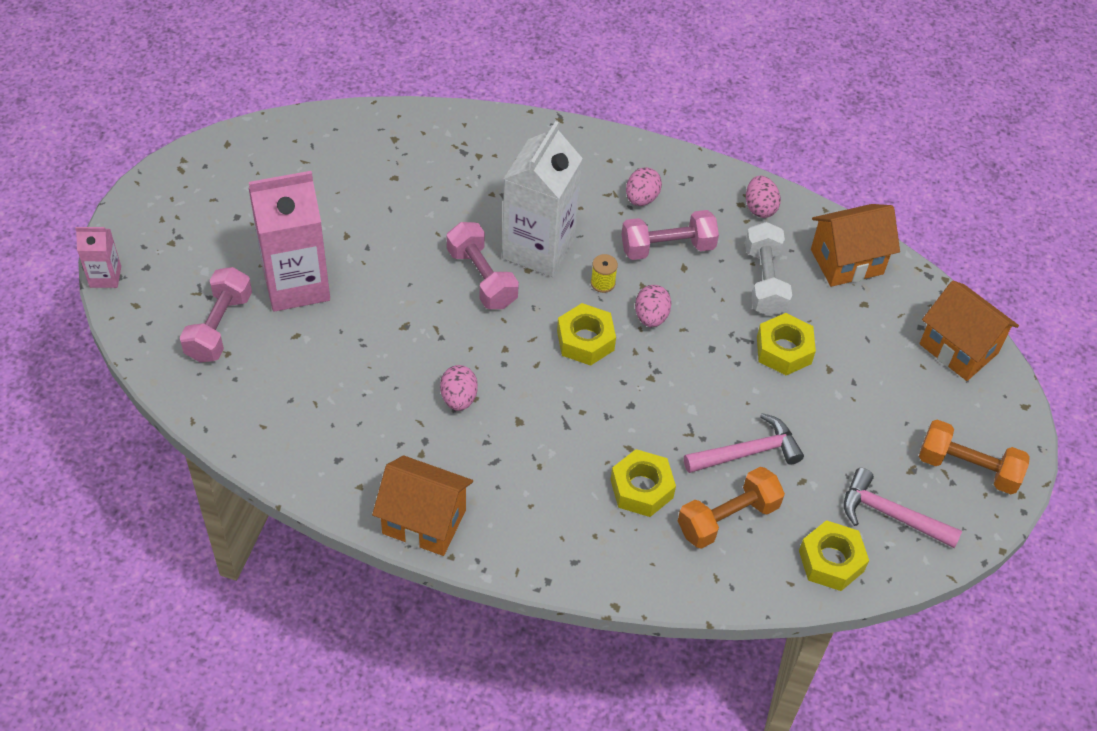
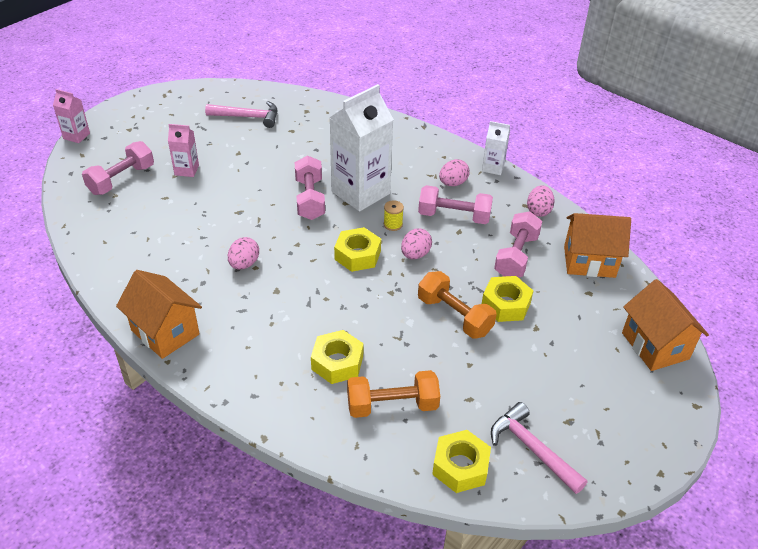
camera: 25 degrees right, 10 degrees down
pink carton [249,171,330,312] -> pink carton [168,124,199,177], size x0.48
pink hammer [684,413,804,473] -> pink hammer moved to [205,101,277,128]
white dumbbell [745,222,792,316] -> pink dumbbell [494,212,542,277]
orange dumbbell [919,420,1030,494] -> orange dumbbell moved to [418,271,497,339]
none -> white carton [482,121,510,175]

